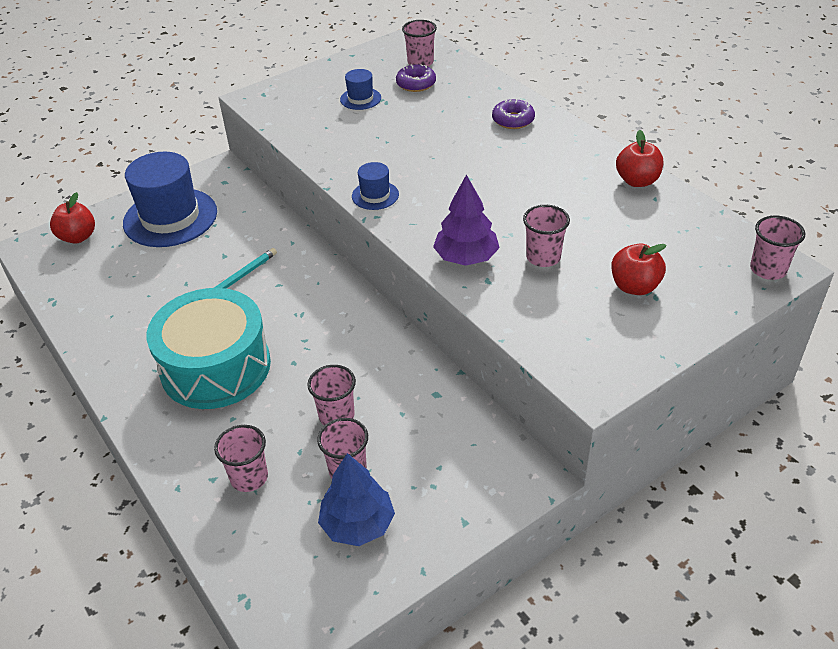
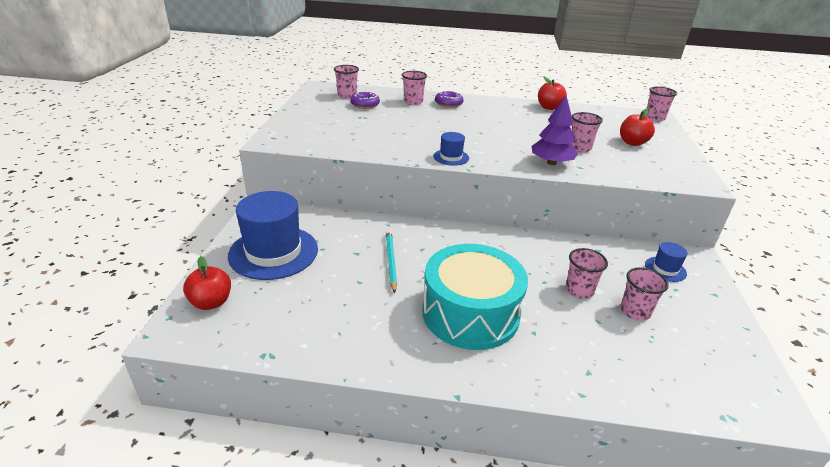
camera: 50 degrees left, 10 degrees down
pink cup [214,425,268,492] -> pink cup moved to [402,71,427,105]
blue tree [318,453,395,546] -> none
blue hat [340,69,381,110] -> blue hat moved to [645,242,687,282]

